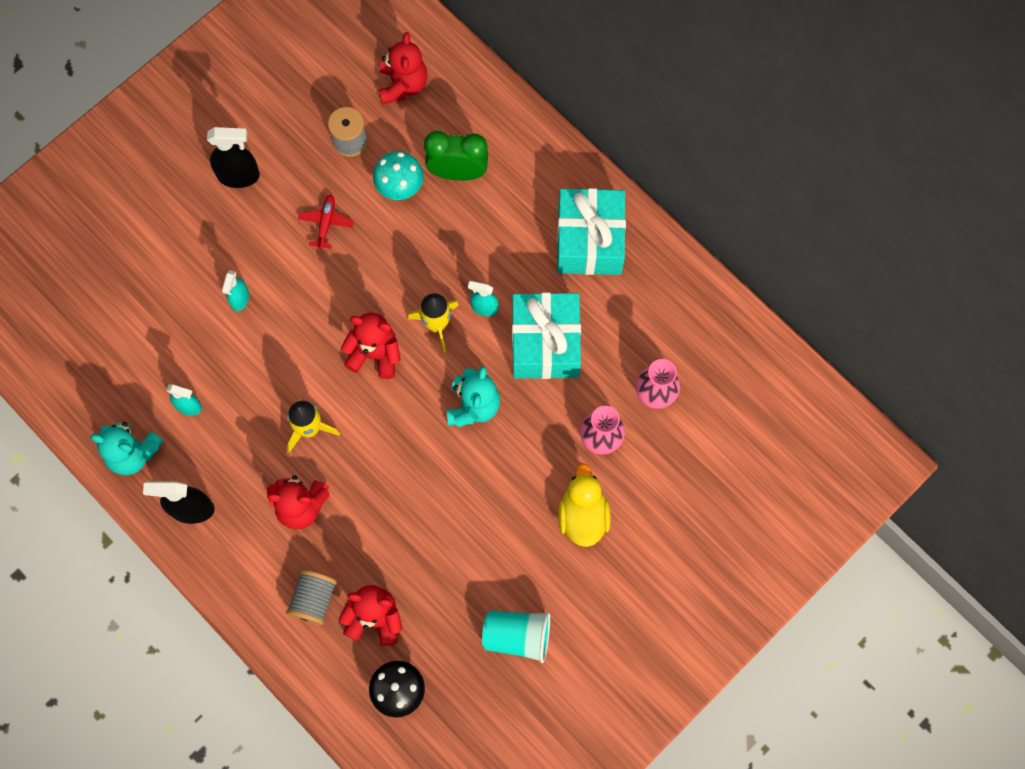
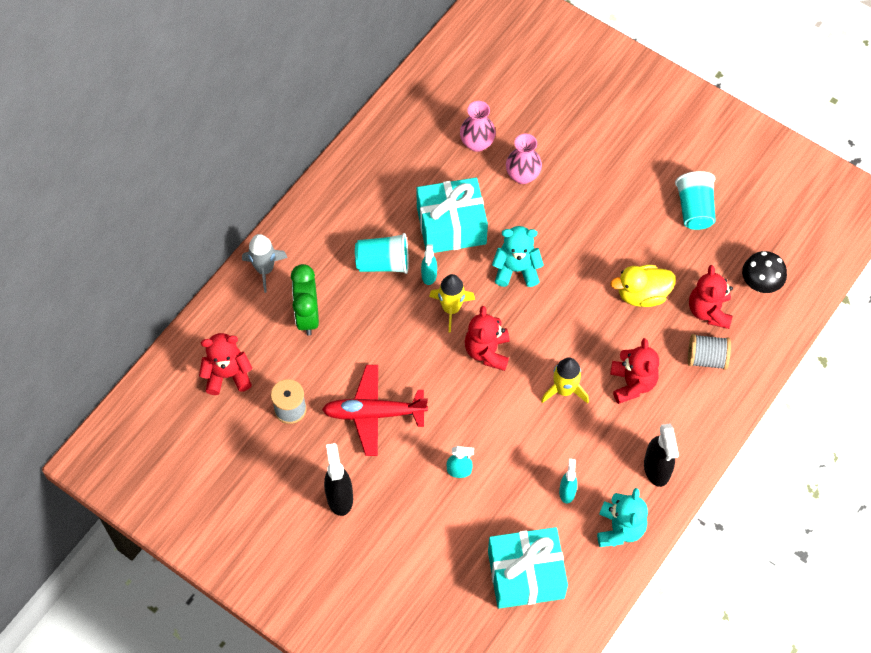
camera: 100 degrees left, 10 degrees down
red plane [298,194,354,250] -> red plane [322,365,428,456], size x1.94
turquoise mushroom [373,151,424,200] -> none
turquoise gift [557,188,626,275] -> turquoise gift moved to [488,527,568,609]
yellow duck [558,463,611,547] -> yellow duck moved to [610,265,676,307]
none -> grey rocket [242,234,288,293]
none -> turquoise cup [355,233,409,274]

